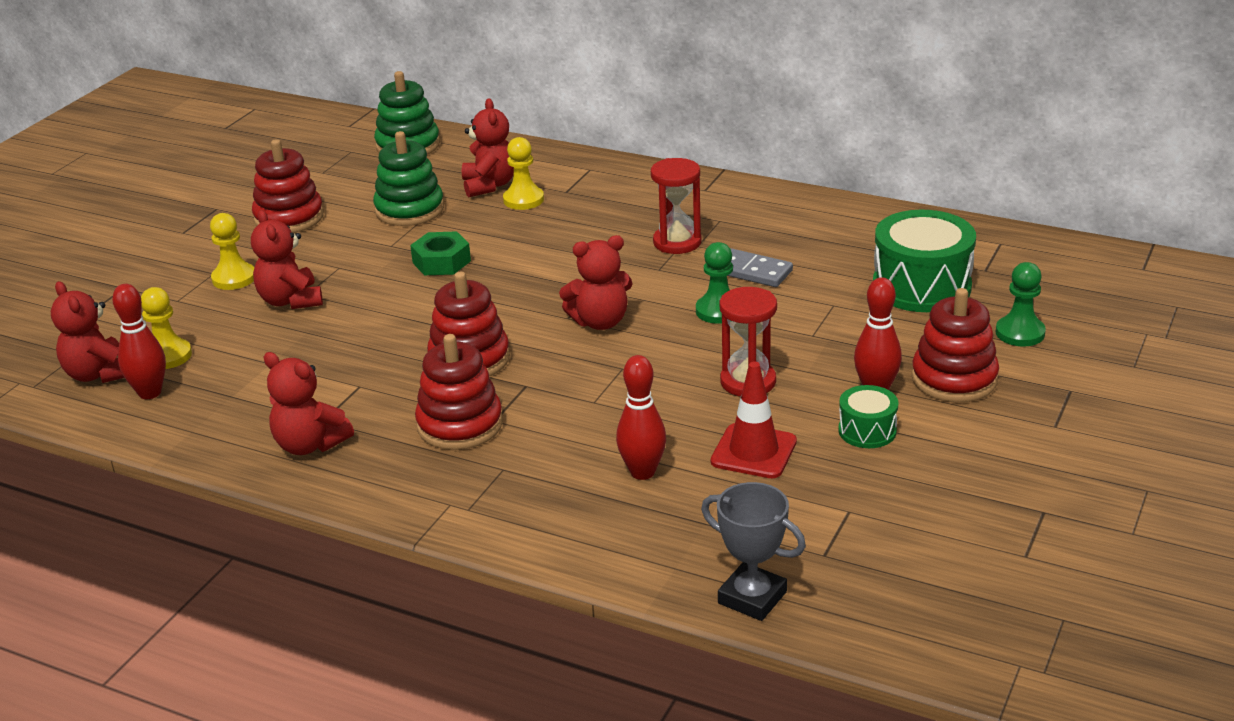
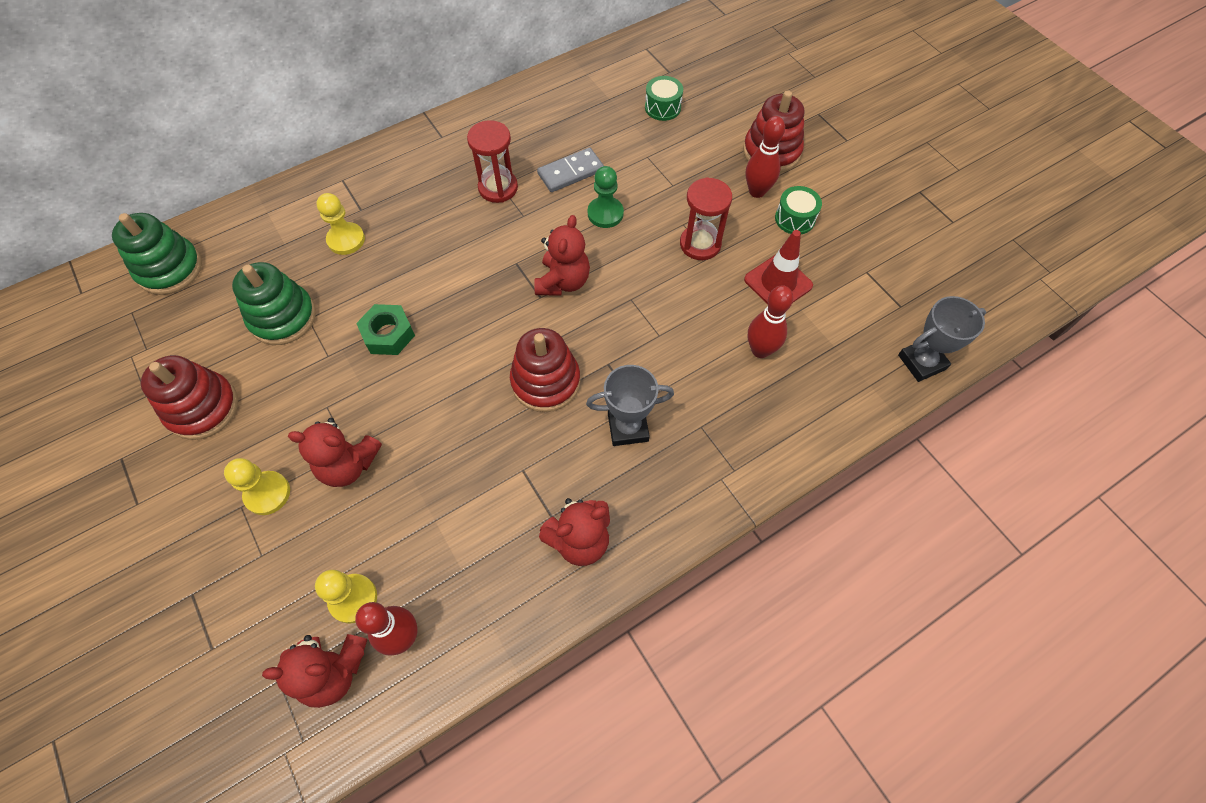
camera: 60 degrees left, 30 degrees up
red stacking toy [415,334,503,450] -> grey trophy [586,365,674,446]
red teddy bear [462,98,514,197] -> none
green drum [873,210,976,312] -> green drum [645,76,683,121], size x0.52
green pawn [996,262,1046,346] -> none

